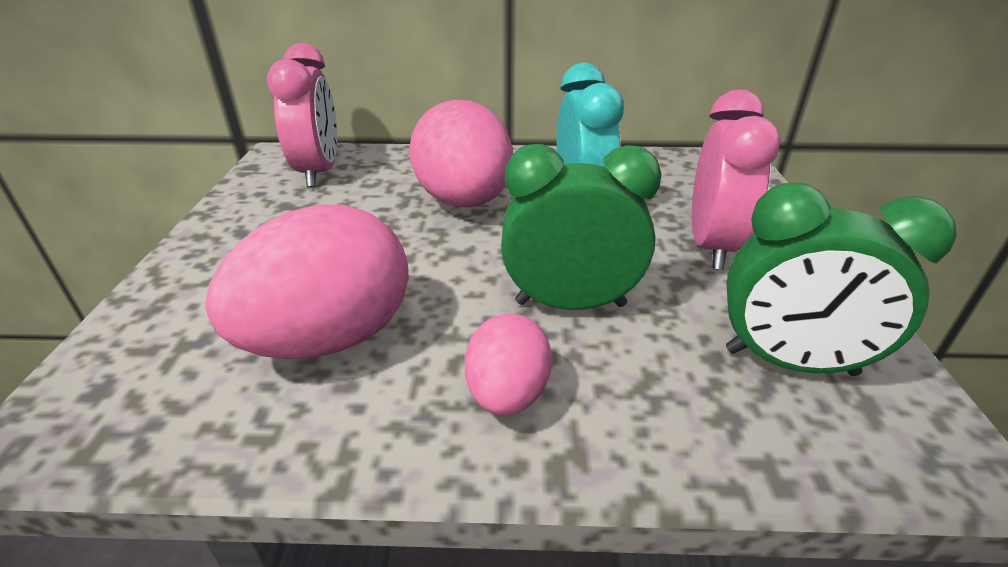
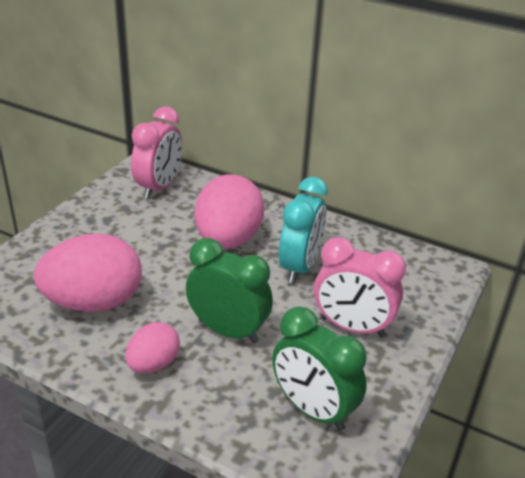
camera: 25 degrees right, 0 degrees up
pink clock [692,90,781,270] -> pink clock turned 75 degrees clockwise [314,237,406,337]

